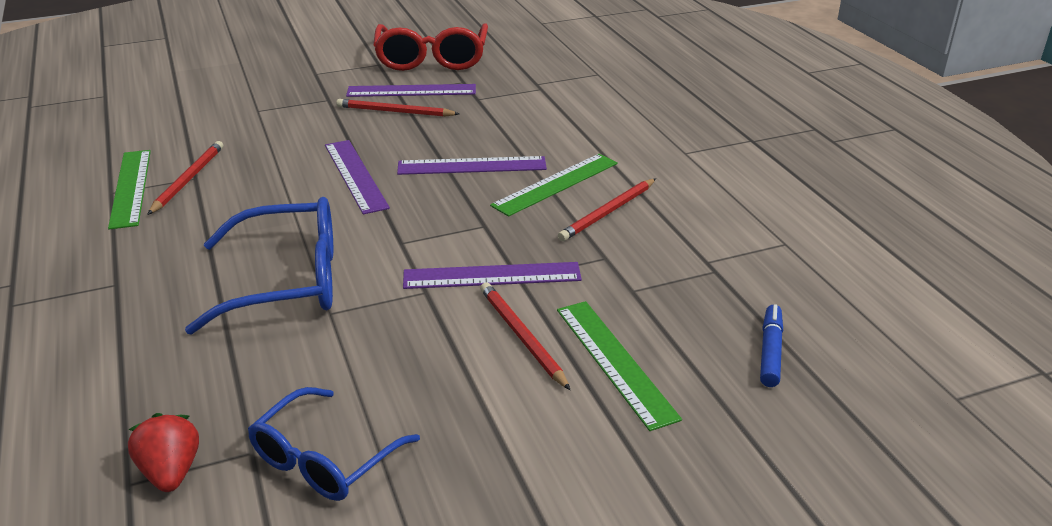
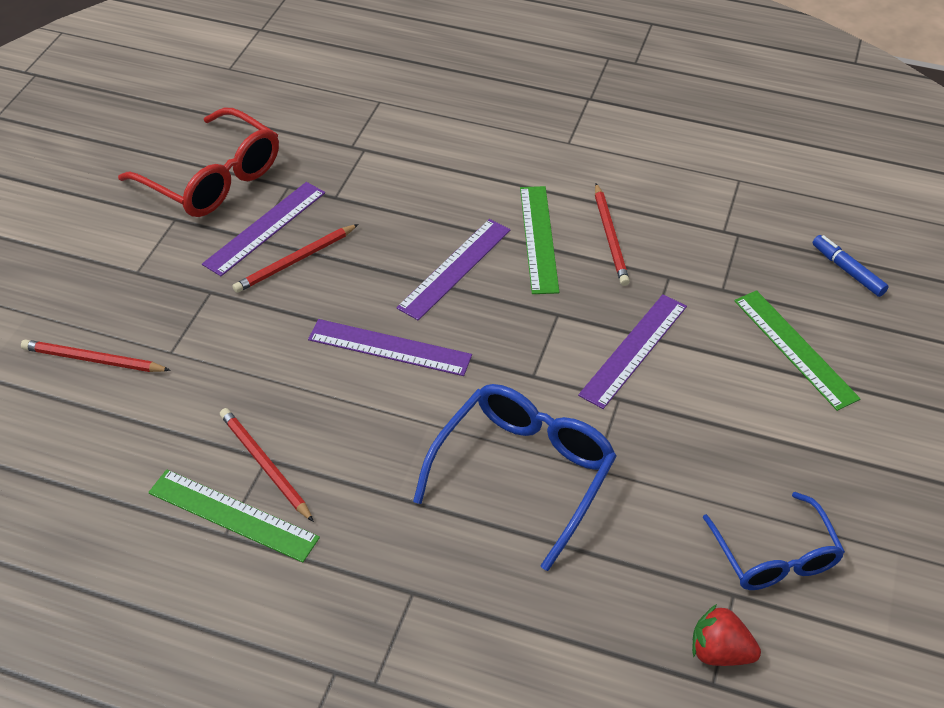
camera: 50 degrees left, 15 degrees up
red pencil [480,282,570,390] -> red pencil moved to [21,340,171,372]
green ruler [557,301,682,431] -> green ruler turned 45 degrees clockwise [734,290,860,411]

